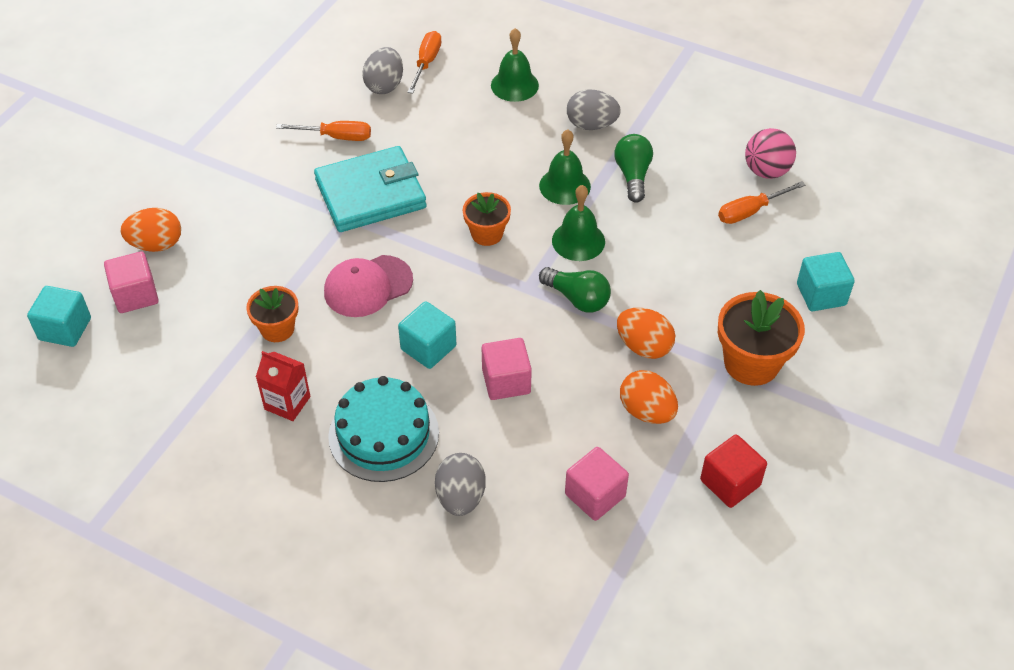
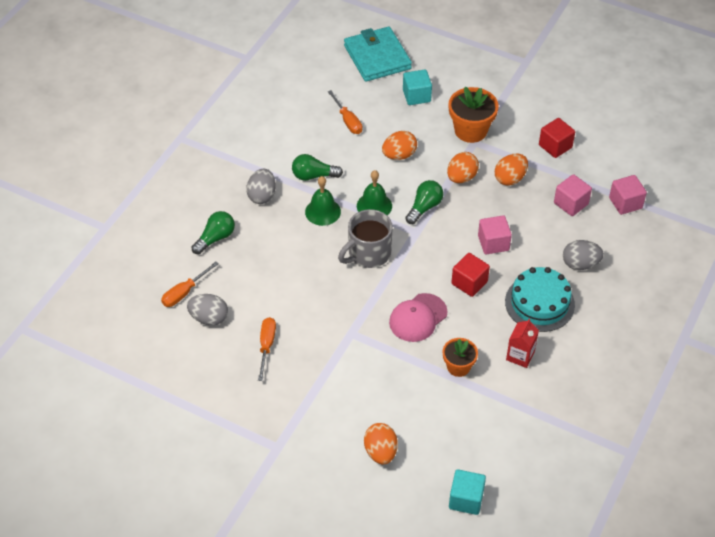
camera: 90 degrees left, 0 degrees up
pink cube [104,251,159,313] -> pink cube moved to [609,175,647,215]
turquoise wallet [314,146,427,232] -> turquoise wallet moved to [344,26,412,82]
pink cap [324,255,413,317] -> pink cap turned 75 degrees clockwise [389,293,448,342]
turquoise cube [398,301,456,369] -> red cube [451,253,490,297]
orange screwdriver [407,31,441,94] -> orange screwdriver turned 60 degrees counterclockwise [161,262,219,307]
orange flower pot [463,192,511,246] -> grey mug [338,209,393,268]
green bell [491,28,539,102] -> green light bulb [191,211,235,255]
pink ball [745,128,796,179] -> none
none -> orange egg [382,131,417,160]

